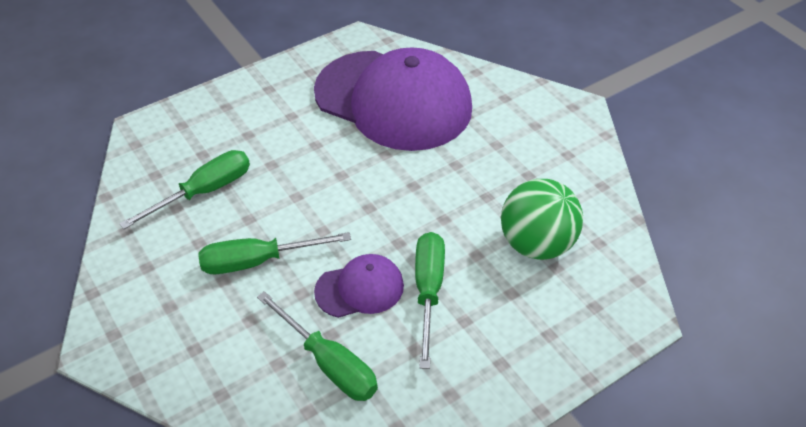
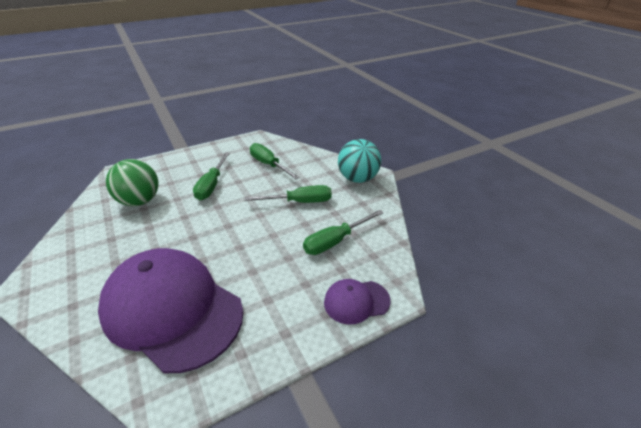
camera: 175 degrees left, 10 degrees down
purple cap [314,254,404,318] -> purple cap moved to [324,279,391,325]
none -> turquoise ball [338,139,381,183]

